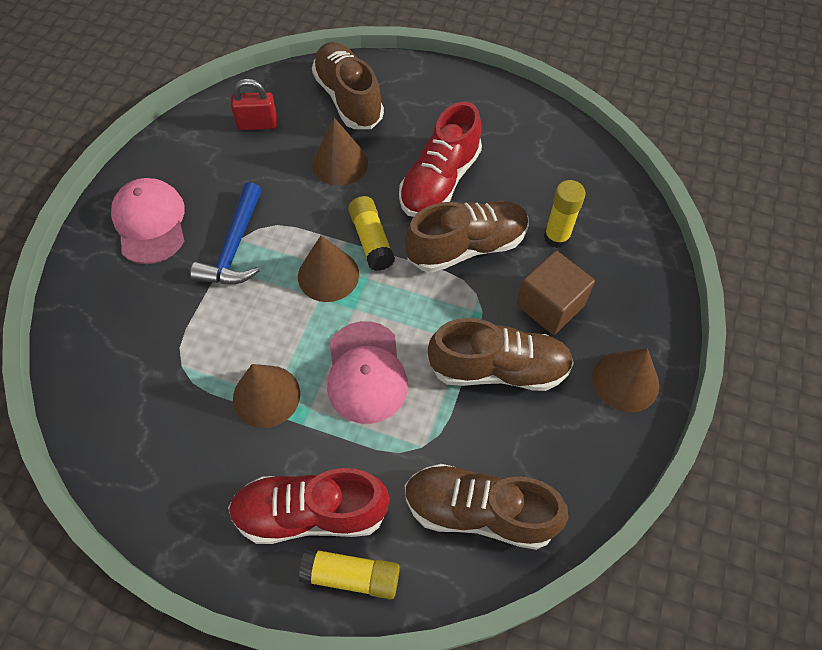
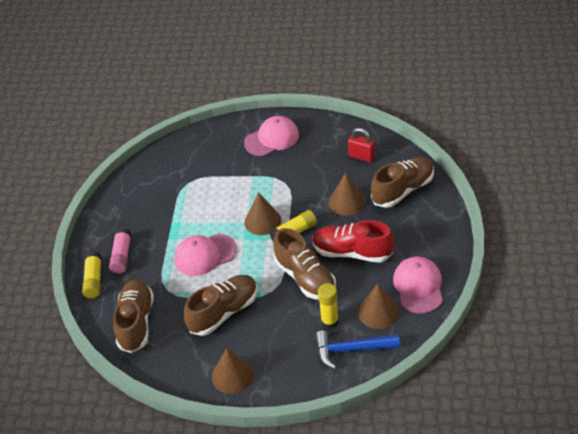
camera: 80 degrees right, 15 degrees down
blue hammer [190,182,262,284] -> blue hammer moved to [315,330,400,369]
red shoe [228,468,390,544] -> pink glue stick [109,228,132,274]
red padlock [231,79,278,130] -> red padlock turned 45 degrees counterclockwise [348,128,375,162]
brown cone [233,364,300,428] -> brown cone moved to [358,284,399,329]
brown shoe [428,318,574,391] -> brown shoe turned 120 degrees counterclockwise [184,275,258,336]
brown cube [517,251,595,335] -> none
none -> pink cap [393,257,443,313]

